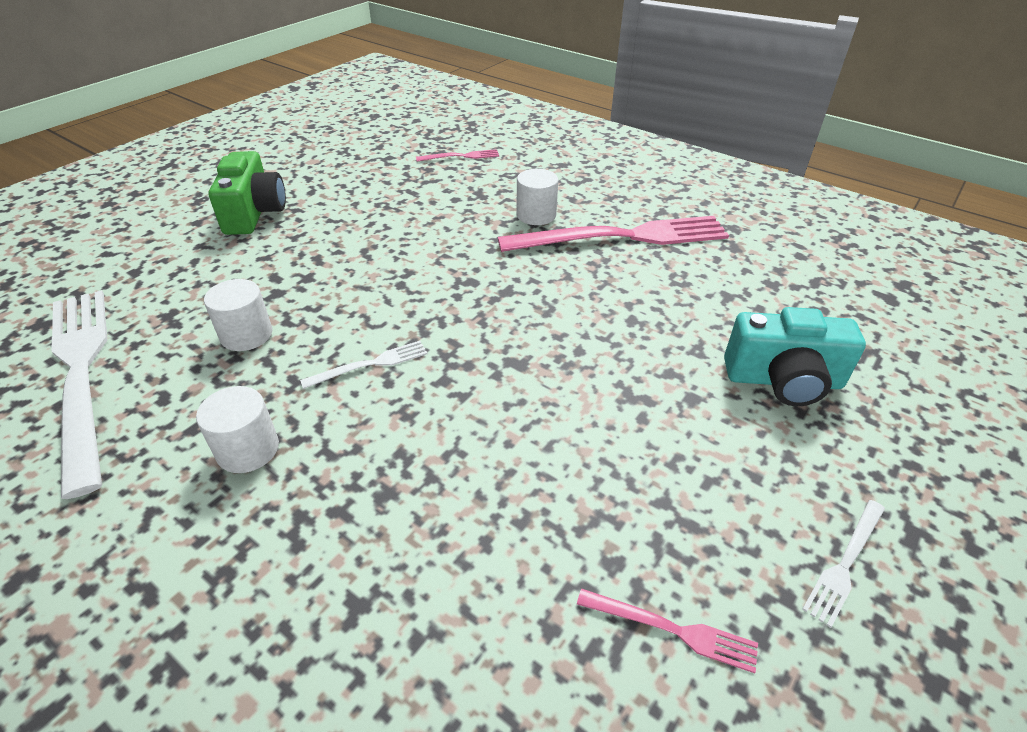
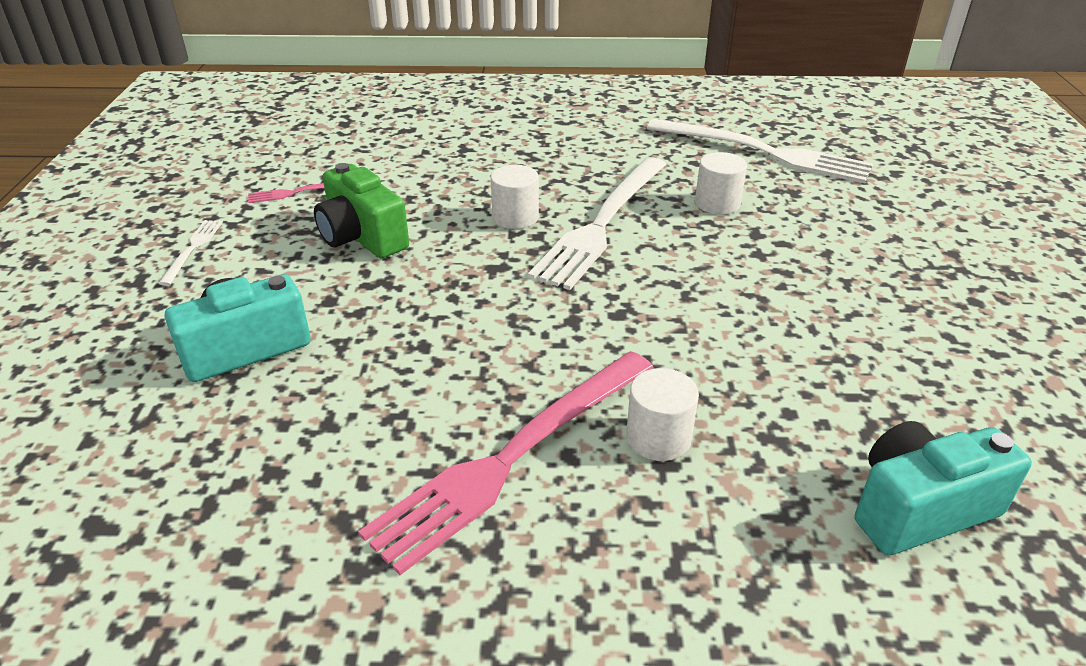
camera: 145 degrees right, 5 degrees down
white cylinder [196,386,279,473] -> white cylinder moved to [491,165,539,229]
green camera [209,151,286,235] -> green camera moved to [314,163,409,258]
white fork [300,341,428,389] -> white fork [528,157,666,290], size x2.33
pink fork [416,149,499,161] -> turquoise camera [855,421,1032,555]

